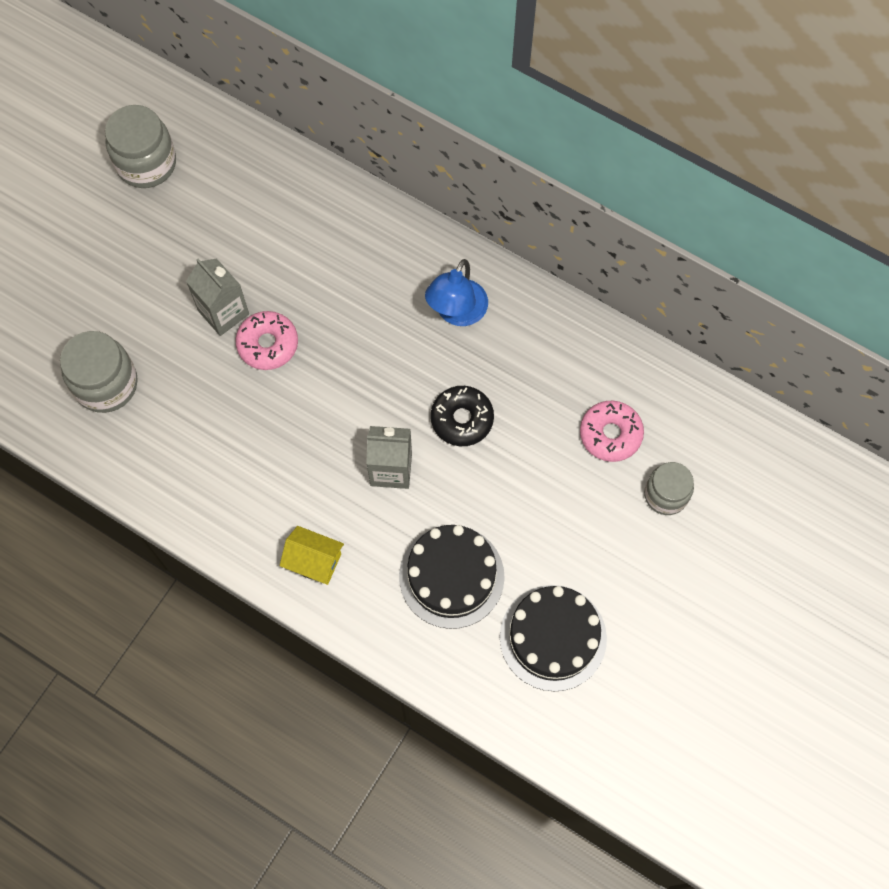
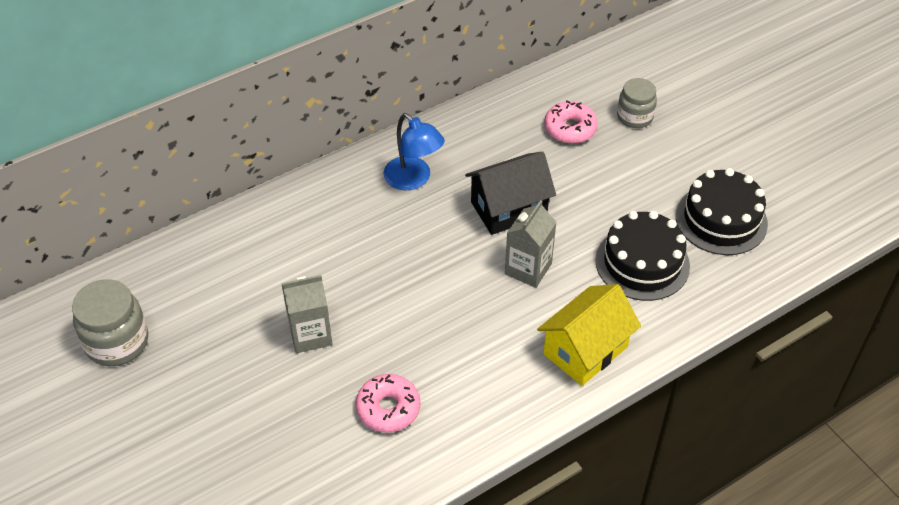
camera: 65 degrees left, 20 degrees down
grey jar [60,331,138,413] -> none
pink donut [235,311,298,370] -> pink donut moved to [356,374,420,433]
yellow house [279,526,344,585] -> yellow house [537,284,641,386], size x1.61
black donut [431,386,494,446] -> black house [465,151,556,235]

